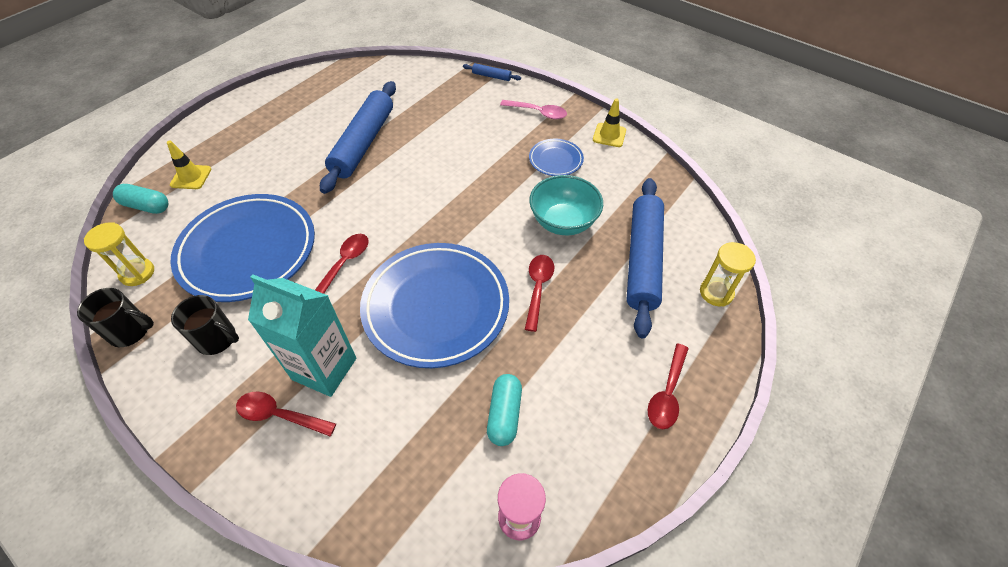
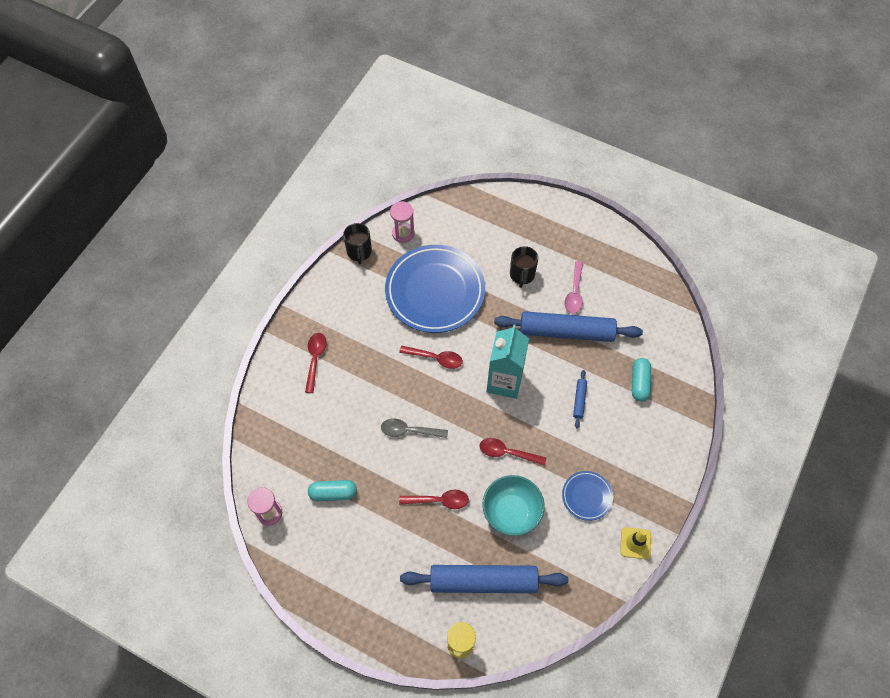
camera: 80 degrees right, 10 degrees up
yellow hourglass [84,222,154,286] -> pink hourglass [390,201,414,243]
turquoise capsule [113,184,168,214] -> turquoise capsule moved to [632,358,651,402]
yellow traffic cone [167,141,212,189] -> none
black mug [171,295,239,355] -> black mug moved to [510,246,538,288]
turquoise carton [248,274,356,397] -> turquoise carton moved to [487,324,529,399]
blue plate [360,243,509,368] -> grey spoon [381,419,448,438]
blue rolling pin [463,63,521,81] -> blue rolling pin moved to [573,370,587,428]
pink spoon [500,100,567,119] -> pink spoon moved to [564,261,583,314]
red spoon [648,343,689,429] -> red spoon moved to [480,438,546,466]

